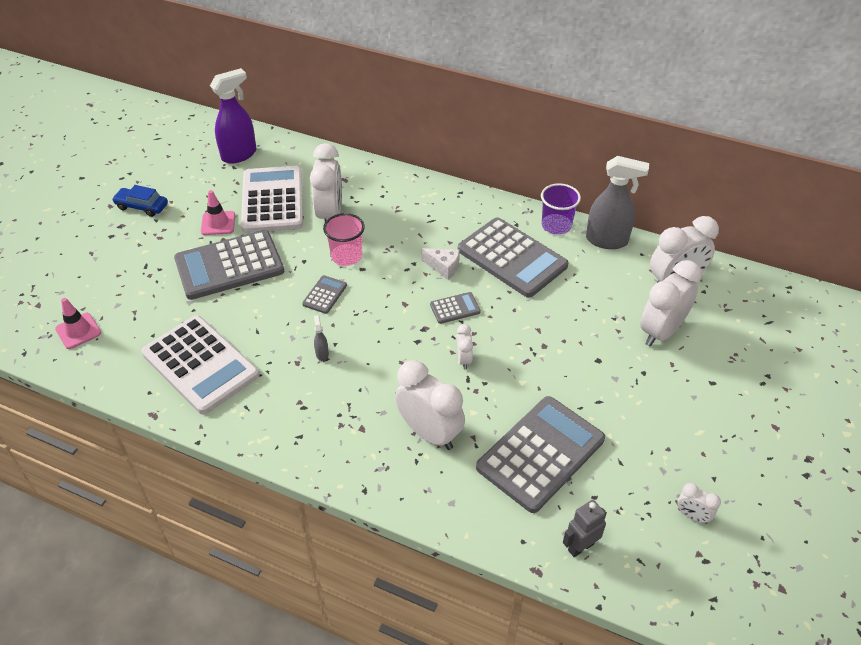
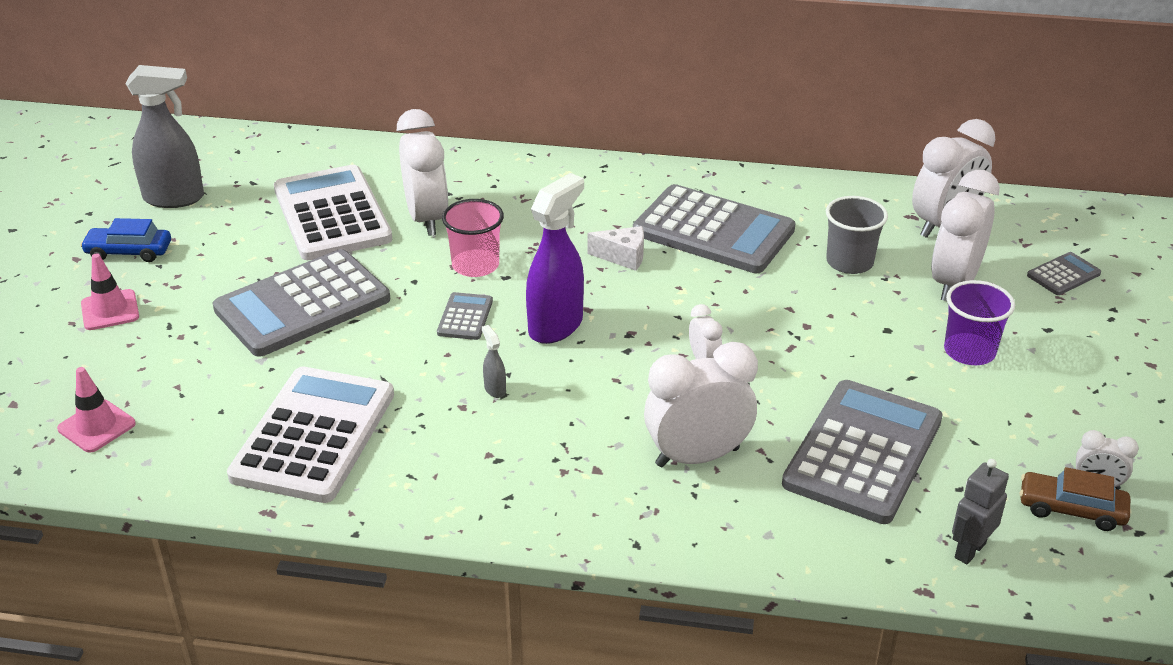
camera: 15 degrees left, 10 degrees down
white calculator [141,315,259,414] -> white calculator turned 105 degrees counterclockwise [227,367,394,503]
pink traffic cone [201,190,235,235] -> pink traffic cone moved to [81,253,139,330]
purple spray bottle [210,68,256,164] -> purple spray bottle moved to [526,173,584,344]
white clock [395,360,465,450] -> white clock turned 45 degrees counterclockwise [644,342,758,467]
grey calculator [430,292,481,324] -> grey calculator moved to [1027,252,1101,295]
purple cup [541,183,581,234] -> purple cup moved to [944,280,1015,365]
grey spray bottle [586,156,649,249] -> grey spray bottle moved to [126,65,204,208]
none -> grey cup [826,196,888,274]
none -> brown car [1020,467,1130,531]

